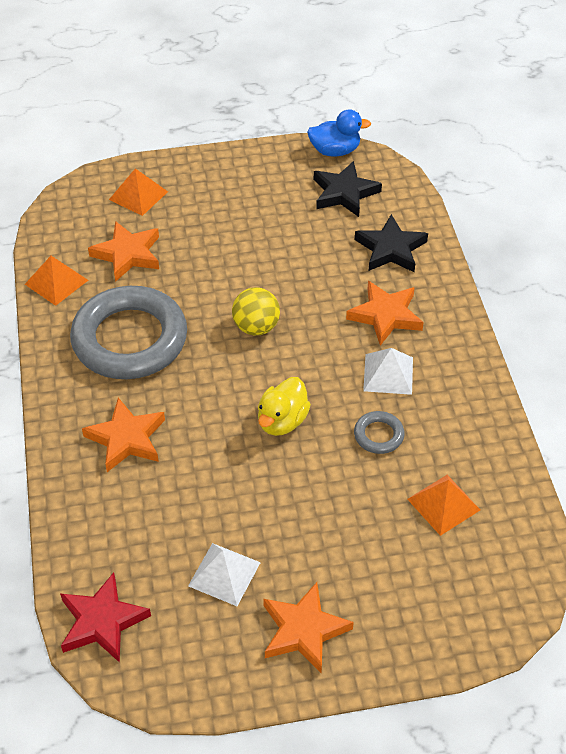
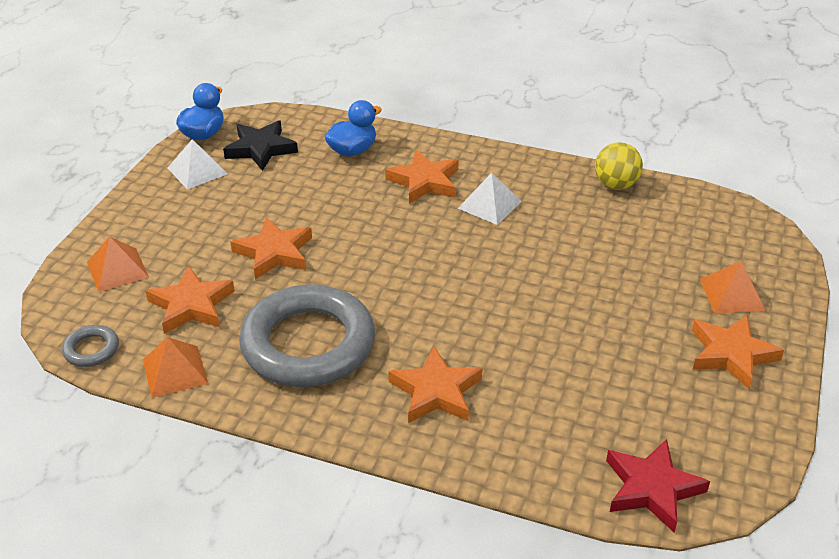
camera: 60 degrees left, 10 degrees down
white pyramid [188,543,261,606] -> white pyramid moved to [168,139,228,189]
yellow ball [232,287,280,335] -> yellow ball moved to [595,142,643,190]
yellow duck [258,377,311,436] -> none
grey ring [354,411,405,454] -> grey ring moved to [62,325,119,367]
black star [355,214,428,272] -> blue duck [325,100,382,156]
orange pyramid [407,475,480,536] -> orange pyramid moved to [700,261,766,314]
none -> orange star [231,217,312,279]

